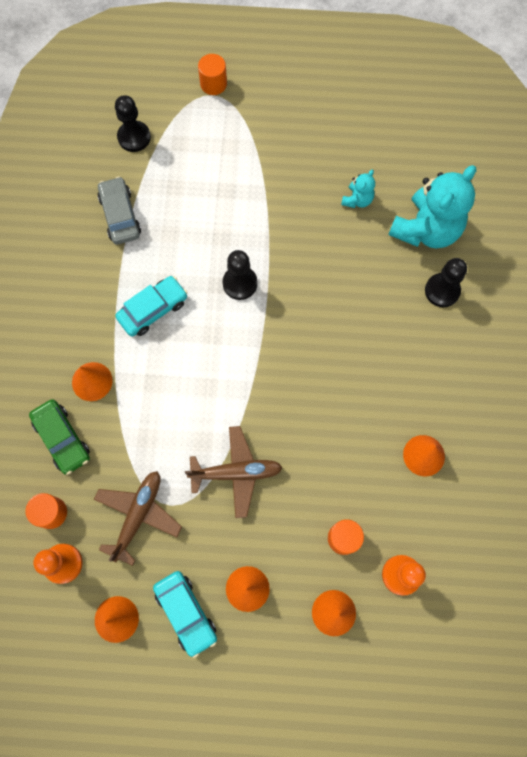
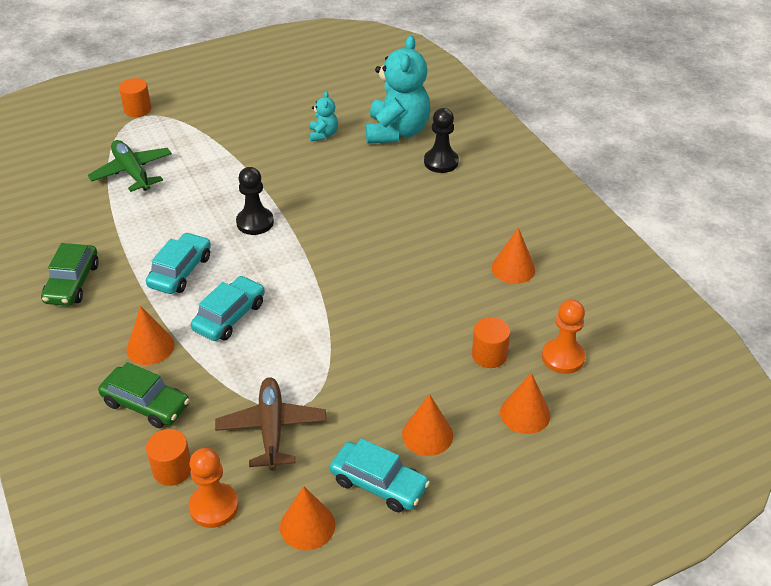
camera: 30 degrees left, 30 degrees down
grey car [97,176,141,244] -> none
black pawn [115,95,151,152] -> none
brown plane [185,426,283,518] -> none
none -> green car [41,243,99,306]
none -> green plane [88,140,172,192]
none -> turquoise car [191,276,265,341]

